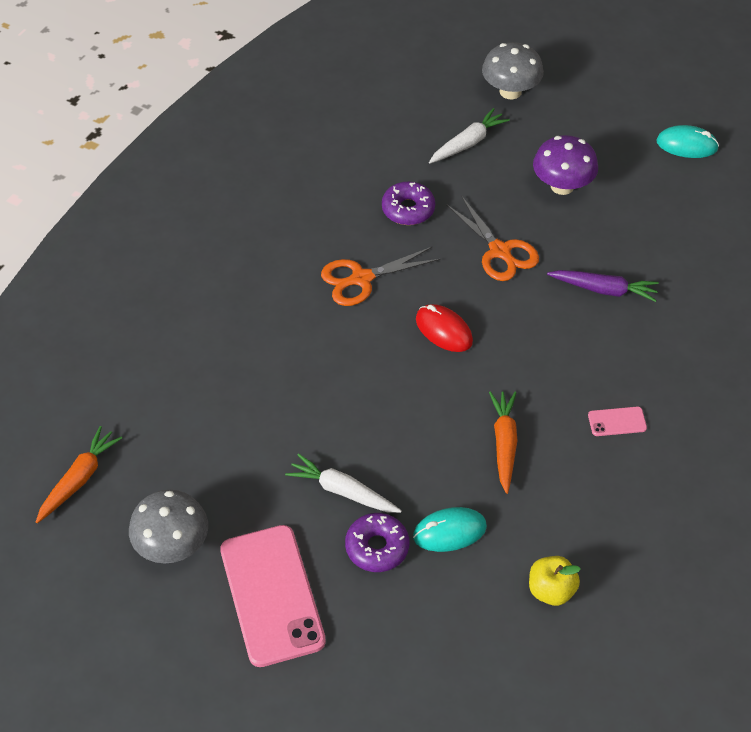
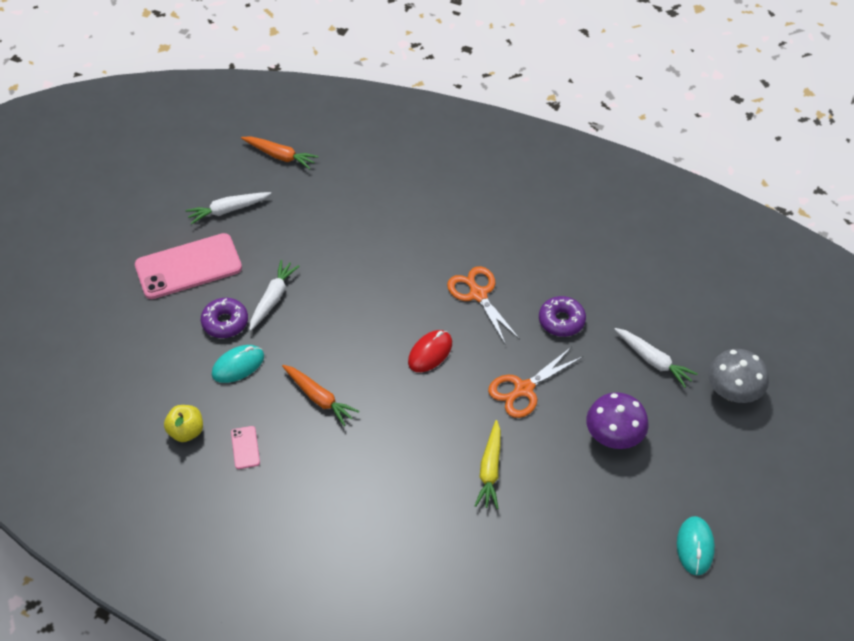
camera: 85 degrees right, 0 degrees up
grey mushroom [129,490,208,564] -> white carrot [185,192,271,225]
turquoise mouse [413,507,487,552] -> turquoise mouse turned 75 degrees clockwise [212,345,264,383]
orange carrot [489,391,518,494] -> orange carrot turned 45 degrees clockwise [282,365,360,426]
purple carrot [547,270,659,302] -> yellow carrot [475,420,501,509]
pink phone [588,407,647,436] -> pink phone moved to [231,426,260,469]

